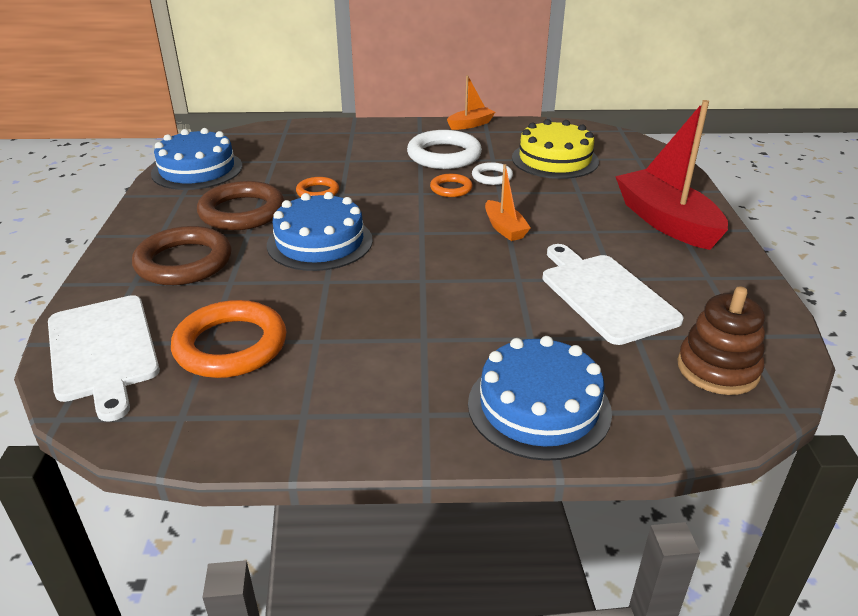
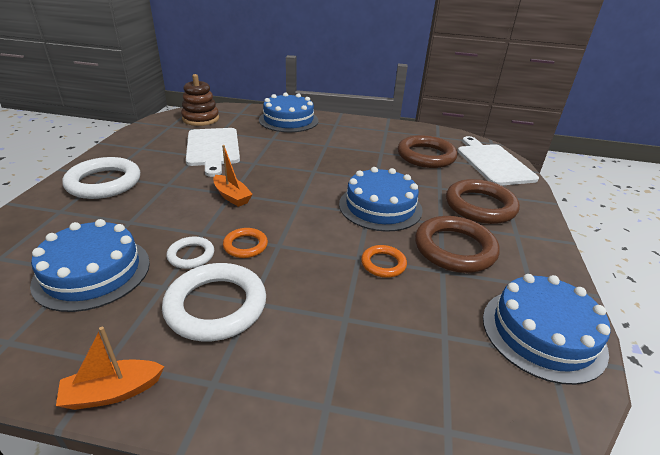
camera: 170 degrees left, 0 degrees up
orange ring [171,300,286,378] -> brown ring [398,135,457,168]
orange boat [485,164,531,241] -> orange boat turned 150 degrees clockwise [213,145,253,207]
yellow cake [512,119,599,179] -> blue cake [30,219,150,312]
red boat [615,100,728,250] -> white ring [62,157,140,199]

